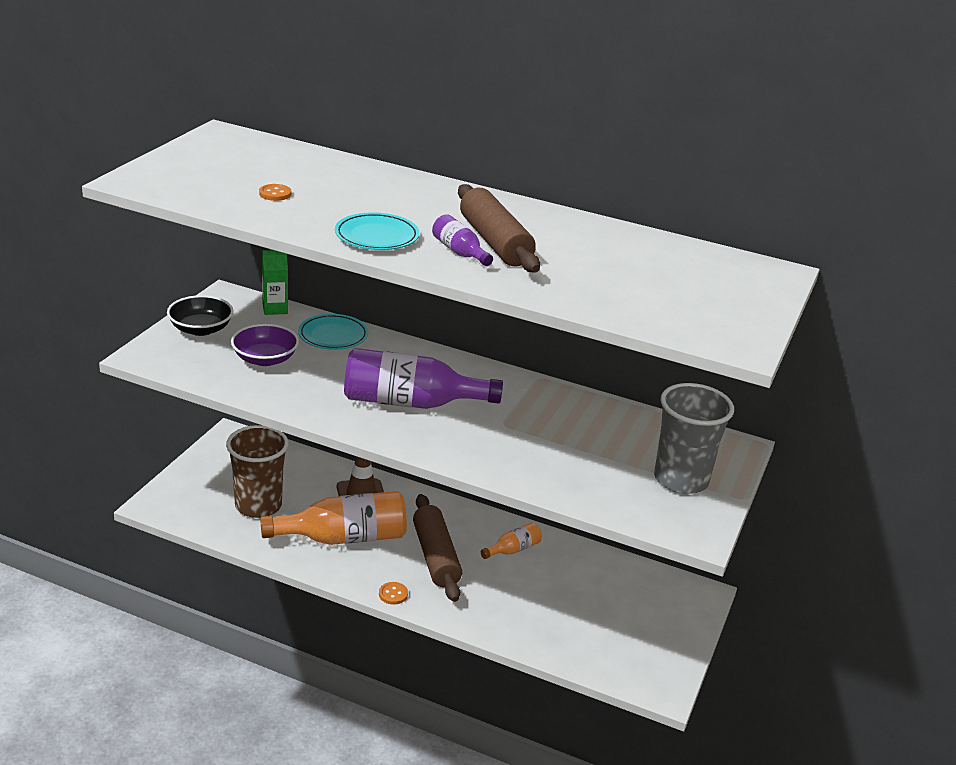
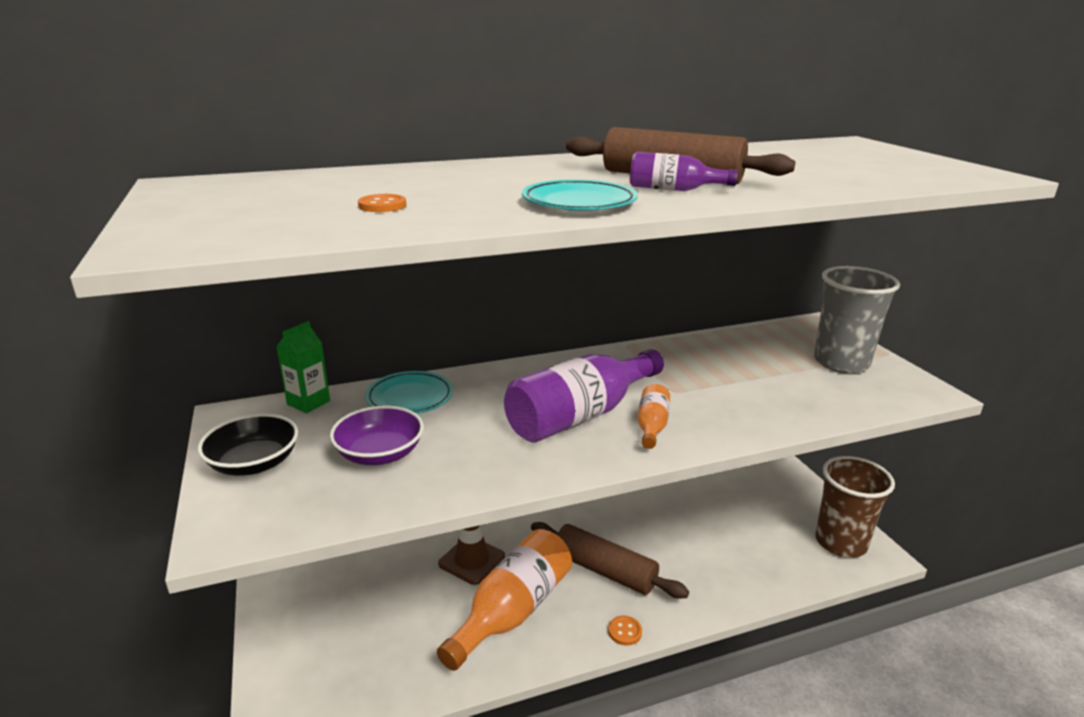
camera: 40 degrees left, 5 degrees down
brown cup [226,425,289,518] -> brown cup moved to [815,456,895,558]
orange bottle [481,523,542,559] -> orange bottle moved to [638,384,670,449]

